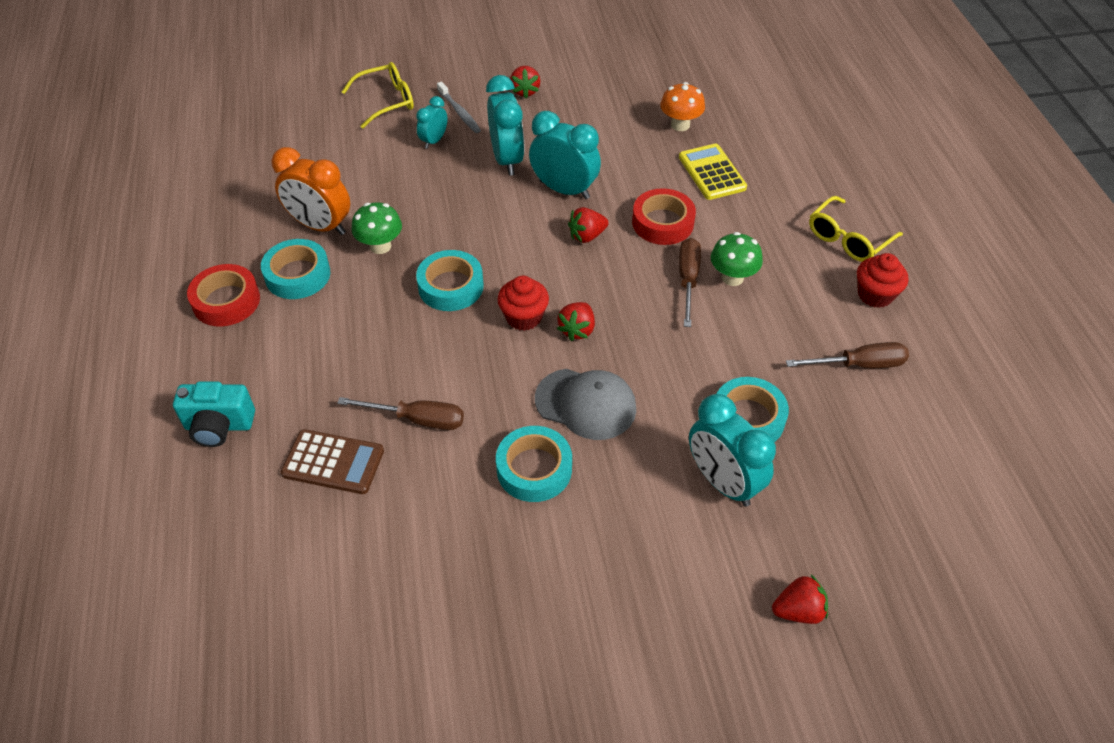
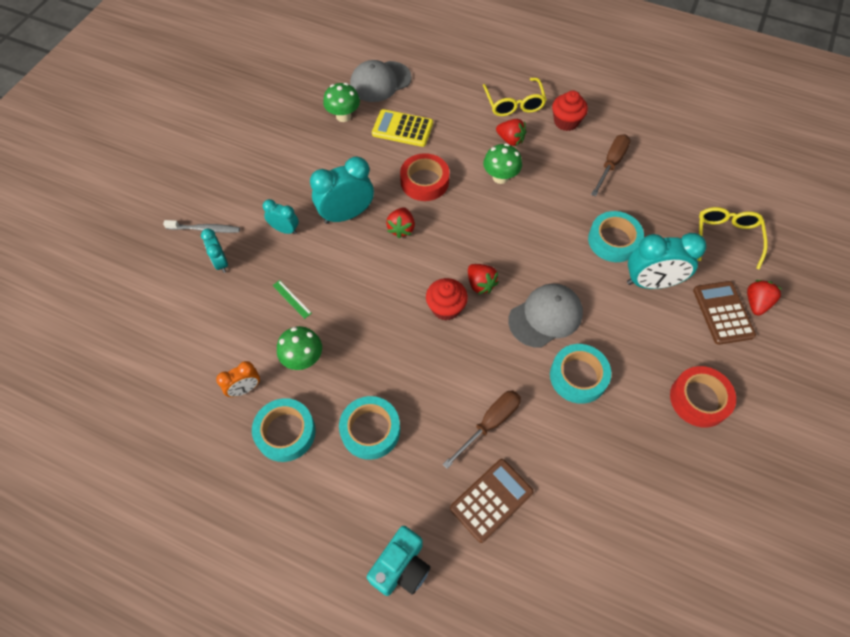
camera: 55 degrees left, 10 degrees up
red tape [187,264,260,326] -> red tape moved to [670,366,736,428]
orange clock [271,147,350,235] -> orange clock [216,361,260,397], size x0.56
yellow glasses [342,62,414,129] -> yellow glasses moved to [698,207,767,270]
turquoise tape [416,250,484,311] -> turquoise tape moved to [339,396,400,460]
turquoise clock [486,75,525,176] -> turquoise clock [263,199,299,234], size x0.56
red strawberry [510,66,540,98] -> red strawberry moved to [496,119,527,146]
orange mushroom [660,82,705,131] -> green mushroom [323,83,360,122]
brown screwdriver [679,238,701,327] -> none
none -> green ruler [272,280,312,319]
none -> grey cap [350,60,412,102]
none -> brown calculator [693,281,756,345]

